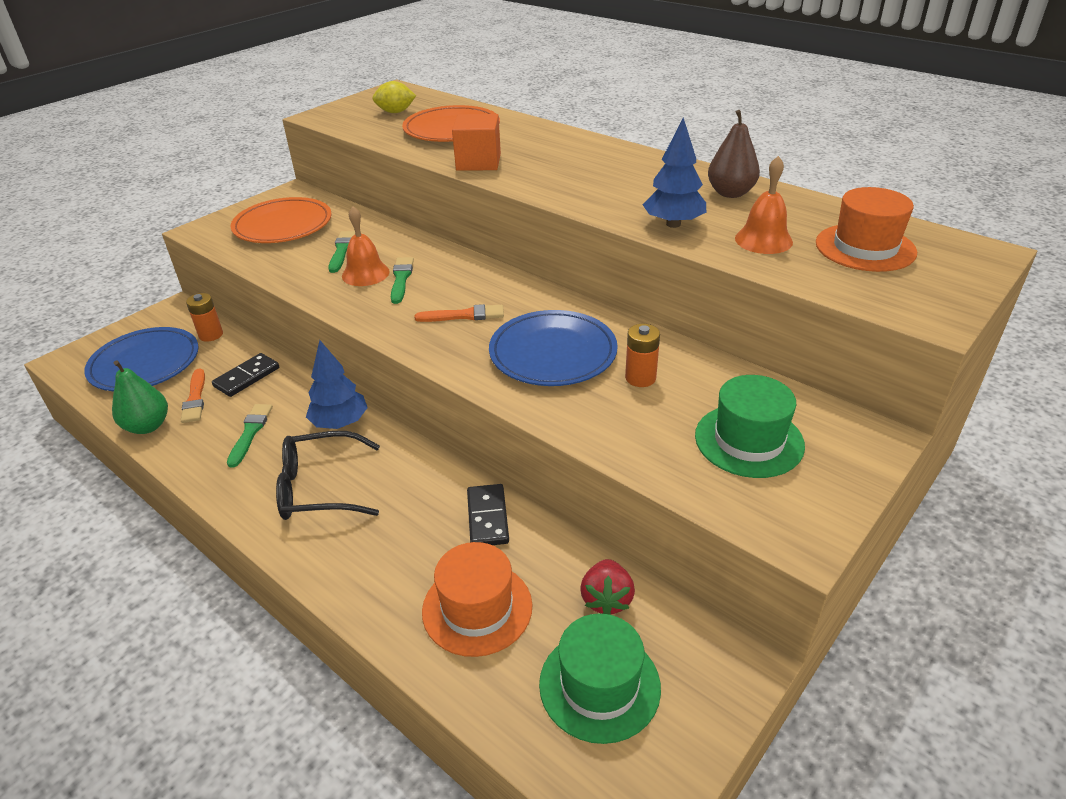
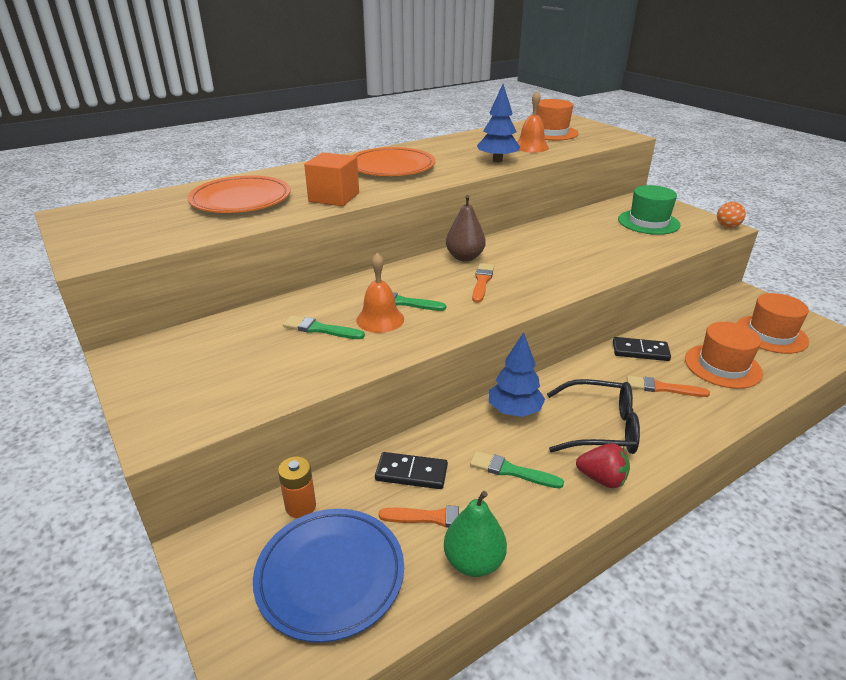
camera: 75 degrees left, 5 degrees down
black domino [212,353,279,397] -> black domino turned 45 degrees counterclockwise [375,452,448,489]
orange plate [231,197,332,243] -> orange plate moved to [352,147,435,176]
black glasses [276,431,380,520] -> black glasses turned 90 degrees counterclockwise [547,379,640,454]
yellow lemon [372,81,416,113] -> none
blue plate [489,310,618,386] -> none
green hat [539,614,661,744] -> orange hat [736,293,809,354]
red strawberry [580,559,635,615] -> red strawberry moved to [576,443,630,488]
orange battery [625,324,660,387] -> none
brown pear [708,110,760,198] -> brown pear moved to [446,195,486,262]
none -> orange brush [627,376,710,397]
none -> orange ball [717,202,746,228]

